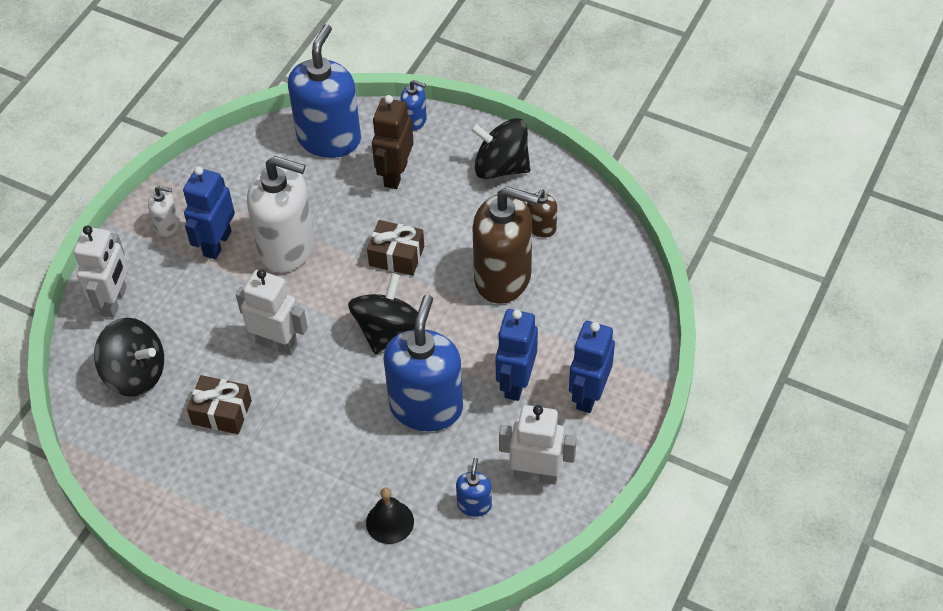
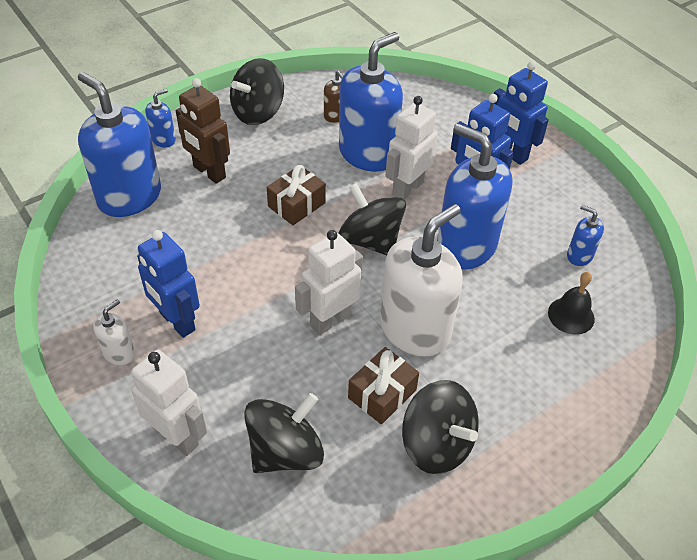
camera: 65 degrees left, 5 degrees down
white soap dispenser [247,156,315,273] -> white soap dispenser moved to [380,204,463,357]
brown soap dispenser [472,187,539,304] -> blue soap dispenser [339,32,403,172]
white robot [499,405,577,484] -> white robot moved to [385,96,438,200]
none -> black spinning top [402,380,479,474]

